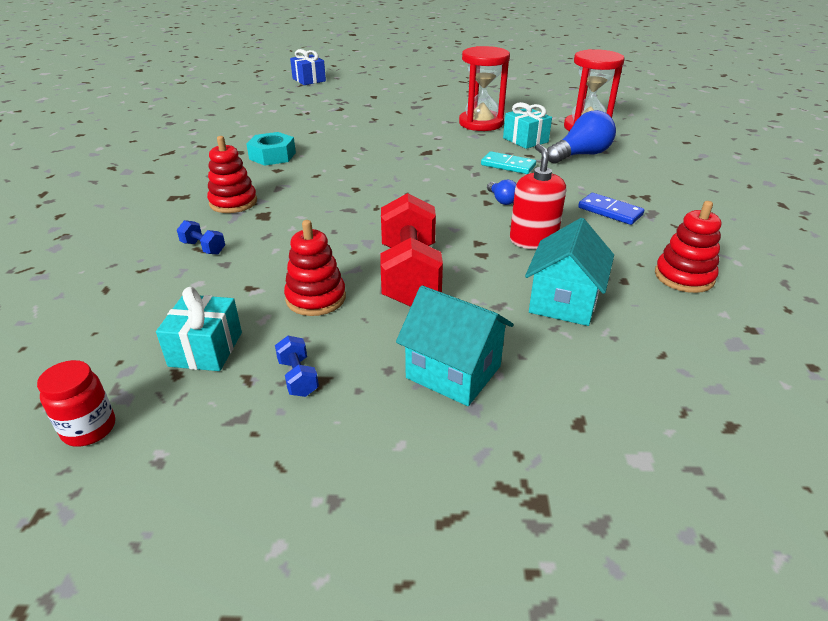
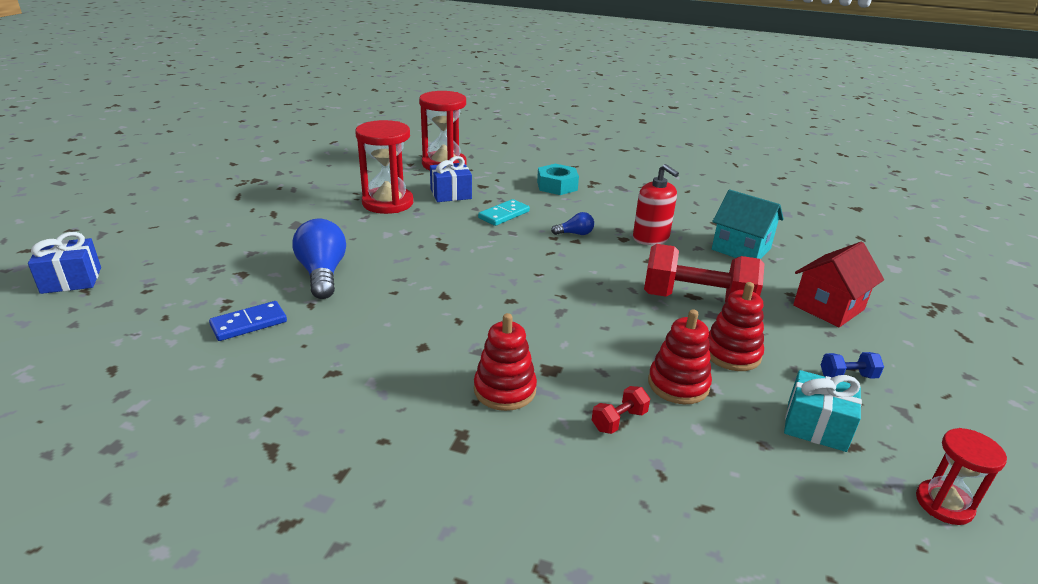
camera: 75 degrees left, 5 degrees down
red jar [37,360,115,447] -> red hourglass [916,428,1007,525]
blue dumbbell [177,220,225,254] -> red dumbbell [592,386,650,434]
turquoise nut [247,132,296,166] -> turquoise nut moved to [537,164,579,195]
turquoise house [396,285,514,406] -> red house [793,242,884,327]
turquoise gift [503,102,552,149] -> blue gift [430,156,472,202]
red soap dispenser [510,144,566,249] -> red soap dispenser turned 135 degrees counterclockwise [633,164,679,245]
blue light bulb [547,110,616,164] -> blue light bulb moved to [292,219,346,299]
blue domino [578,193,644,225] -> blue domino moved to [209,301,287,341]
red stacking toy [655,201,721,293] -> red stacking toy moved to [648,309,712,404]

